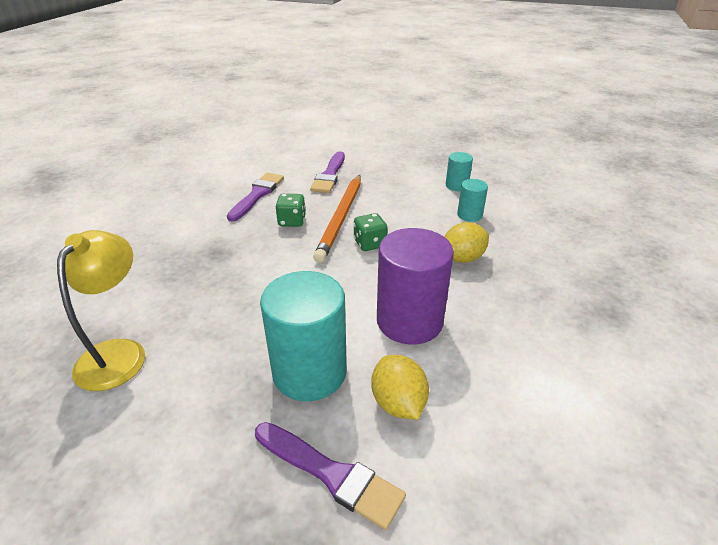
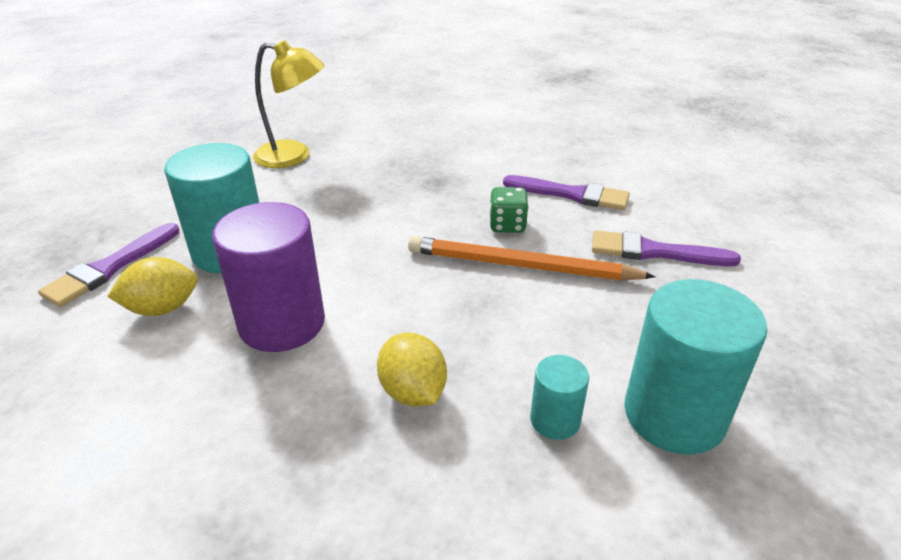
camera: 90 degrees right, 0 degrees up
green dice [354,213,388,251] -> none
turquoise cylinder [446,152,473,191] -> turquoise cylinder [624,279,768,455], size x2.00

